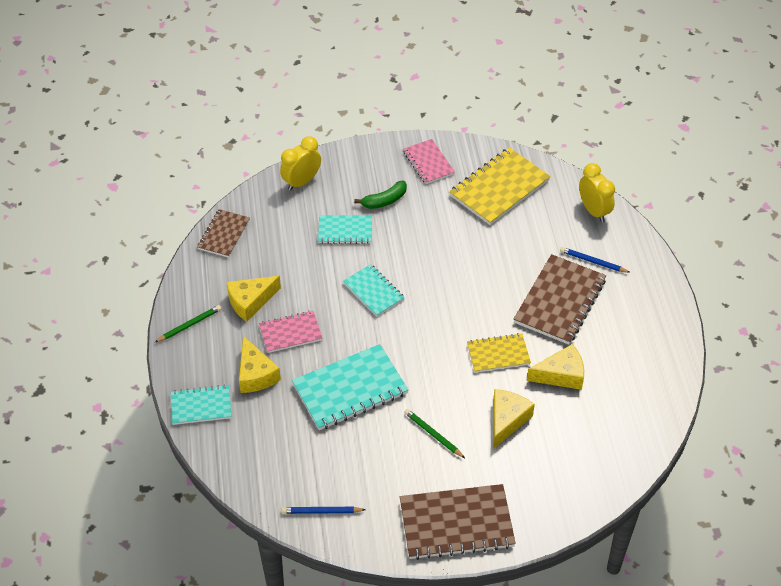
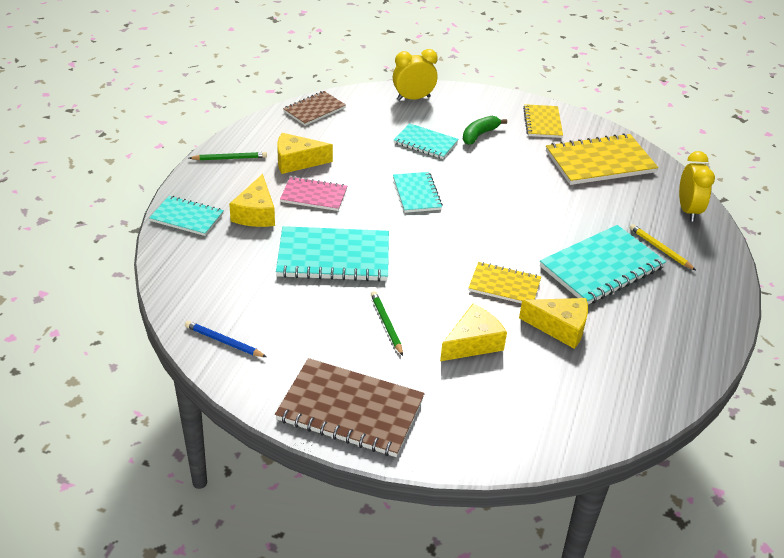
camera: 25 degrees right, 10 degrees down
green banana [354,180,407,209] -> green banana turned 135 degrees clockwise [463,116,507,145]
pink notebook [403,139,455,184] -> yellow notebook [523,104,563,138]
brown notebook [514,254,606,345] -> turquoise notebook [540,225,666,305]
blue pencil [560,247,630,273] -> yellow pencil [630,224,696,270]

